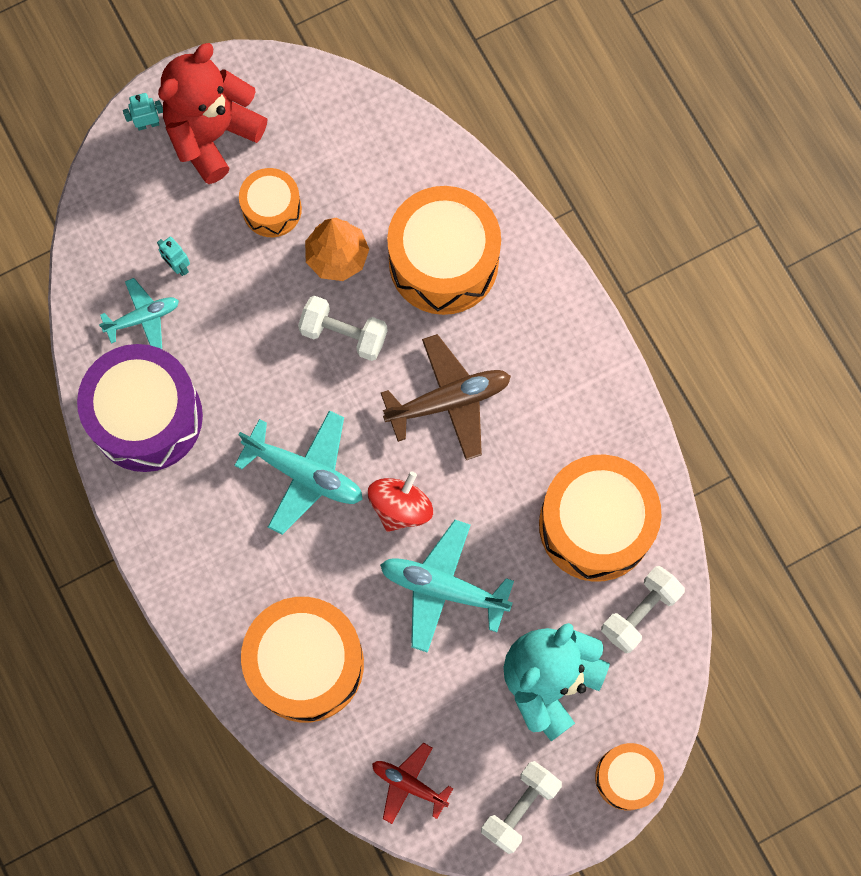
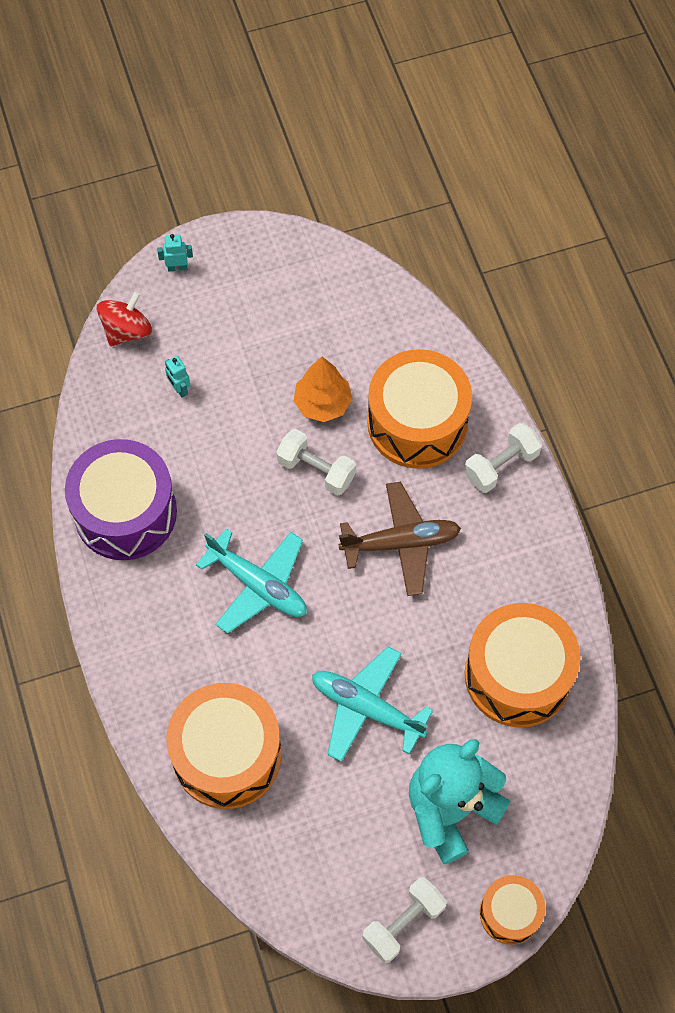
camera: 10 degrees right, 10 degrees down
turquoise plane [99,278,179,349] -> none
red teddy bear [158,43,268,184] -> none
orange drum [239,168,302,237] -> none
red spinning top [368,471,433,532] -> red spinning top moved to [97,291,152,347]
red plane [372,743,453,824] -> none
white dumbbell [601,566,685,653] -> white dumbbell moved to [464,423,542,493]

